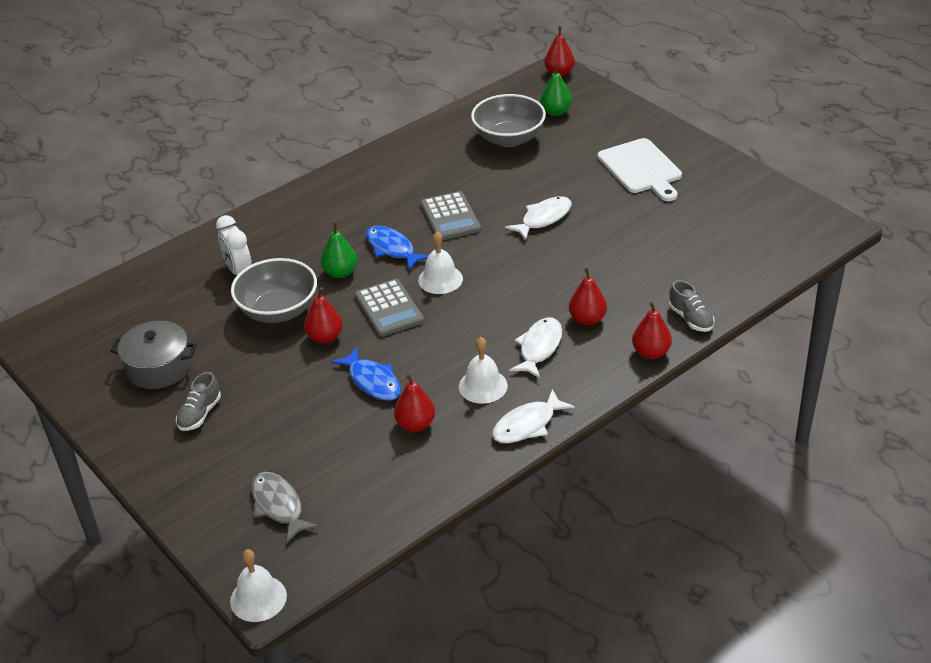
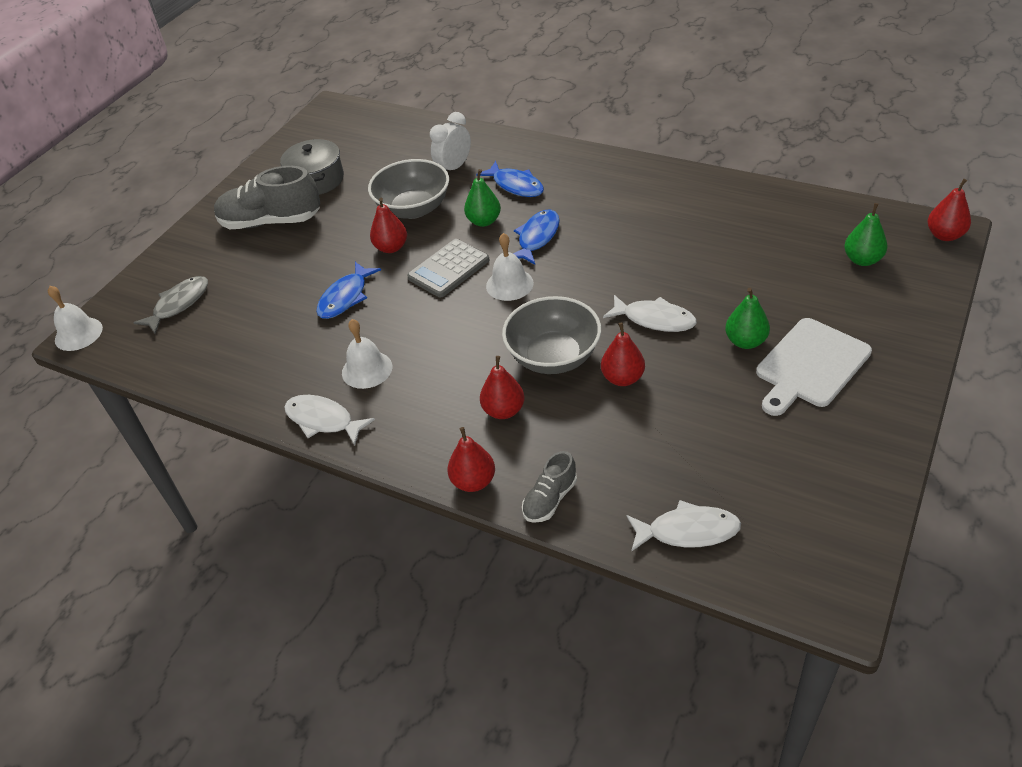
camera: 70 degrees right, 5 degrees up
grey shoe [176,372,221,431] -> grey shoe [214,166,321,229], size x1.94
red pear [394,374,435,432] -> red pear moved to [601,322,645,386]
grey calculator [421,191,481,240] -> none
grey bowl [471,94,546,147] -> grey bowl moved to [502,296,601,374]
white fish [509,317,562,378] -> white fish moved to [627,500,741,551]
none -> blue fish [476,161,544,197]
none -> green pear [725,288,770,349]

